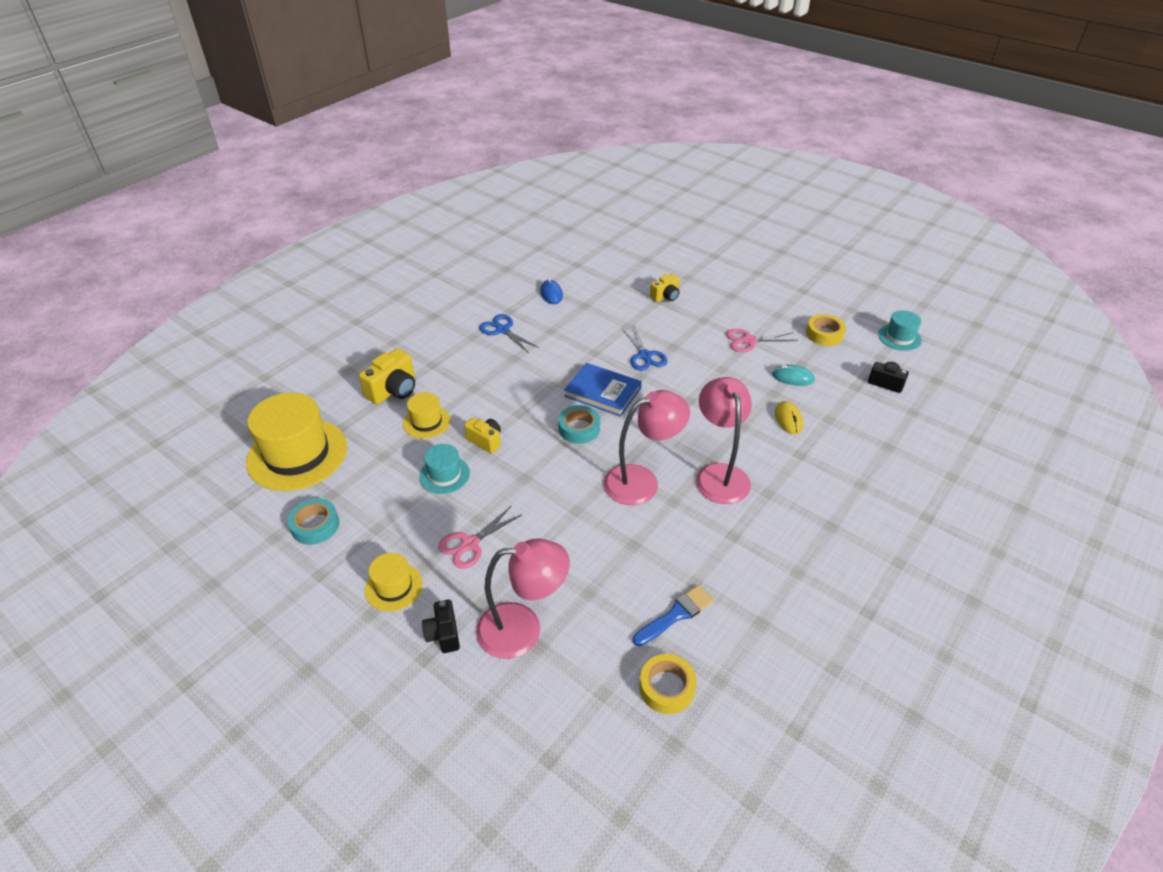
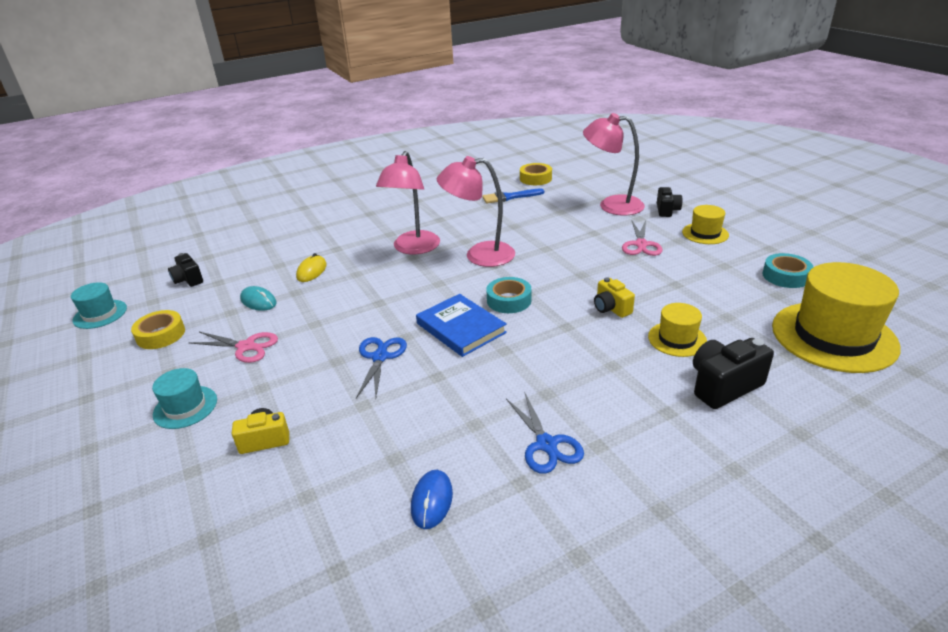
camera: 155 degrees left, 10 degrees down
yellow camera [359,348,415,404] -> black camera [693,338,774,409]
turquoise hat [419,444,470,494] -> turquoise hat moved to [152,368,217,429]
pink scissors [438,505,523,569] -> pink scissors turned 120 degrees clockwise [622,221,663,256]

